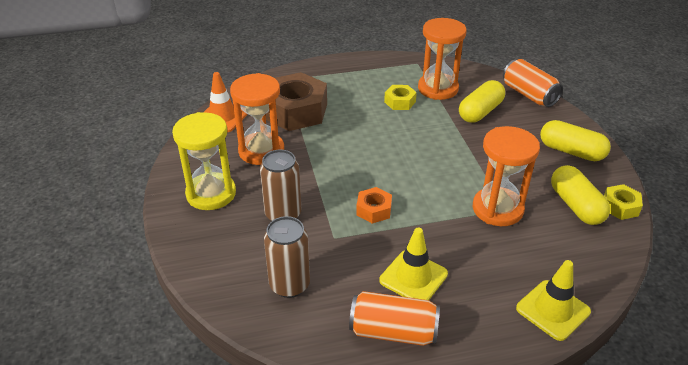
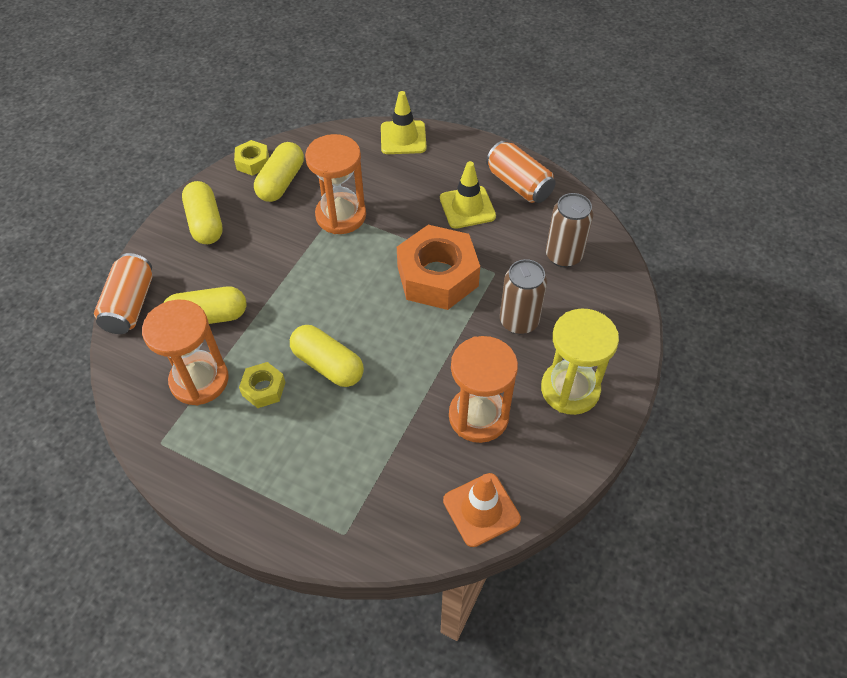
camera: 140 degrees left, 15 degrees up
brown nut [265,72,327,131] -> none
orange nut [356,187,392,223] -> orange nut [397,225,480,310], size x2.09
none -> yellow capsule [290,325,364,387]

